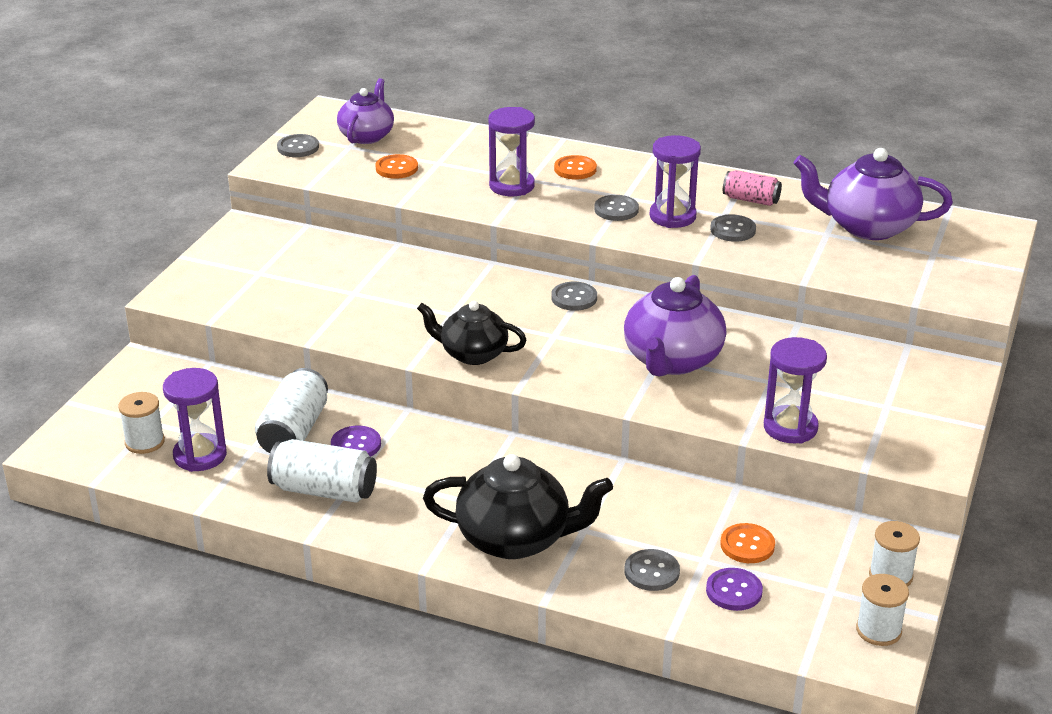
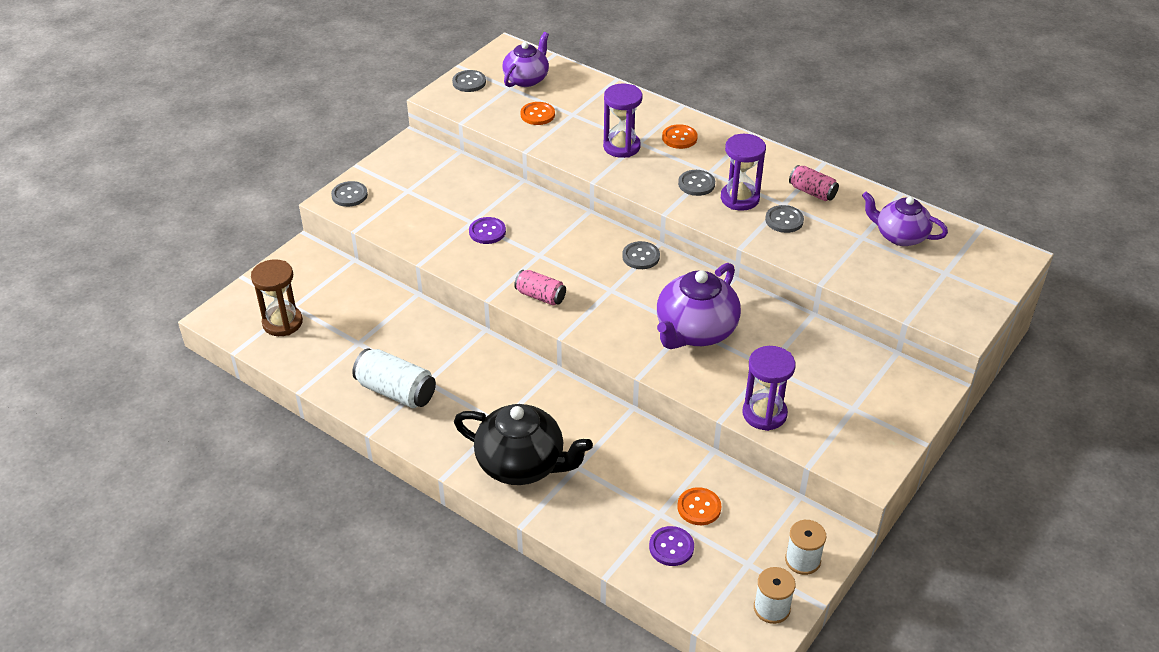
camera: 15 degrees right, 10 degrees up
white spool [118,392,165,454] -> brown hourglass [251,259,303,336]
purple hourglass [163,368,227,472] -> none
white can [255,368,328,453] -> none
purple button [331,426,381,457] -> purple button moved to [469,217,506,244]
black teapot [417,301,527,365] -> pink can [514,270,566,305]
grey button [624,549,680,591] -> grey button moved to [331,181,368,207]
purple teapot [793,148,953,240] -> purple teapot [862,192,948,246], size x0.67

